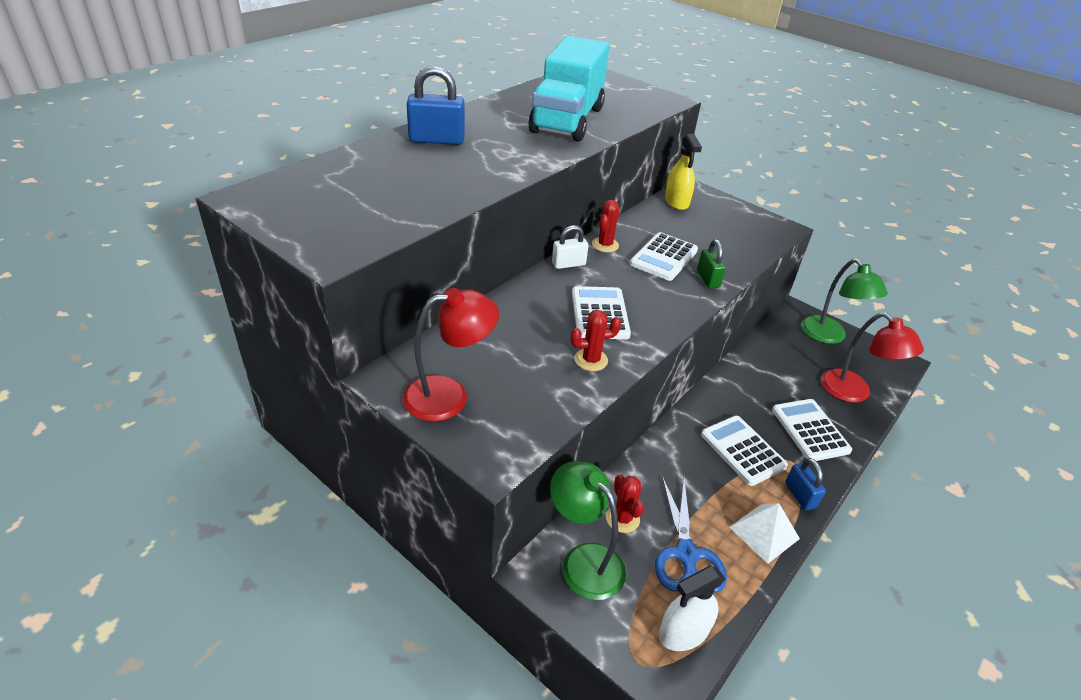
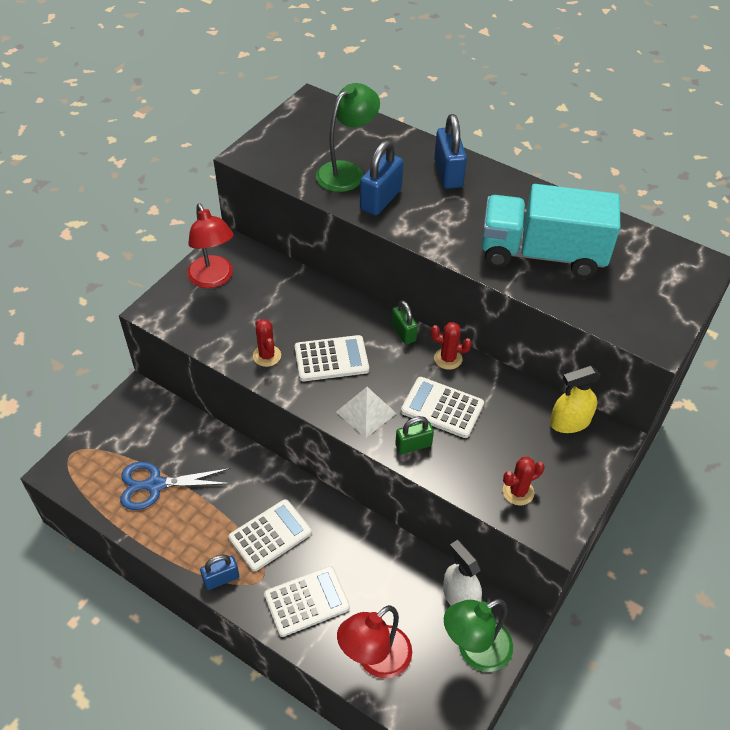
camera: 85 degrees right, 10 degrees up
green lamp [550,461,626,600] -> green lamp moved to [316,83,380,192]
white padlock [552,225,589,269] -> green padlock [391,300,418,344]
red cactus [606,474,644,533] -> red cactus moved to [503,457,545,505]
white spray bottle [659,566,726,651] -> white spray bottle moved to [443,540,482,606]
white pyramid [729,503,800,564] -> white pyramid moved to [336,387,397,438]
none -> blue padlock [360,140,403,215]

